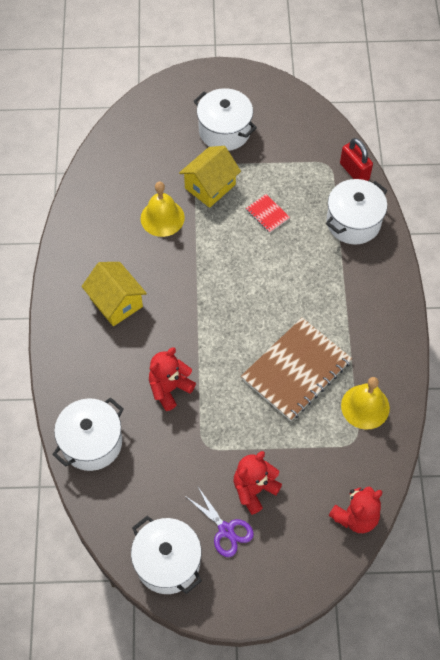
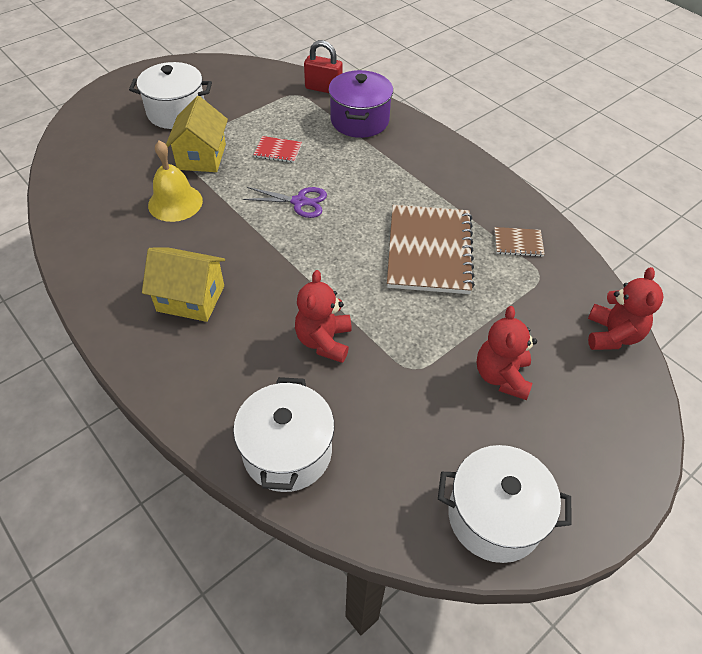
camera: 40 degrees left, 10 degrees down
purple scissors [185,487,254,557] -> purple scissors moved to [243,187,327,218]
white pot [326,179,388,244] -> purple pot [328,70,393,138]
yellow bell [341,377,390,430] -> brown notebook [494,227,545,257]

